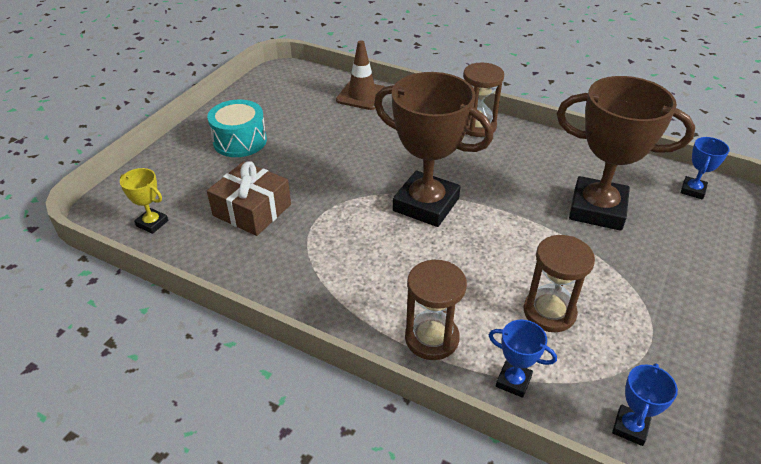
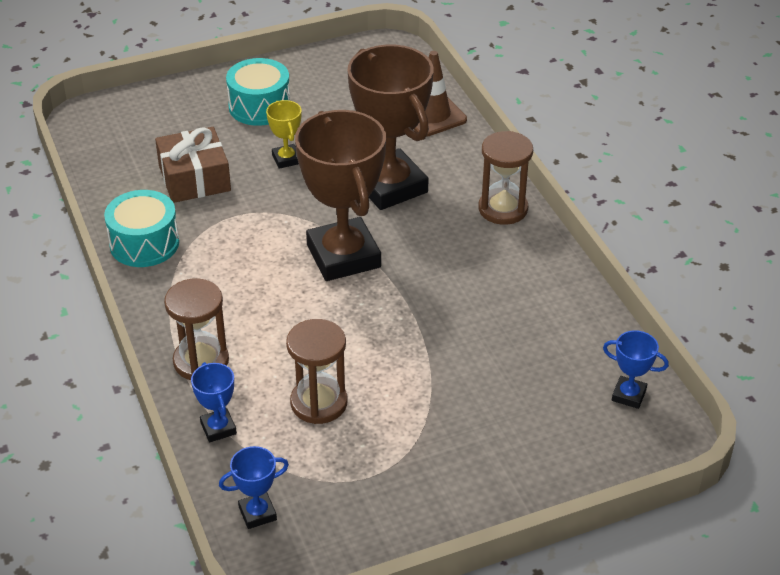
camera: 40 degrees right, 0 degrees up
yellow trophy [120,168,168,234] -> yellow trophy moved to [266,100,301,169]
brown trophy [557,76,695,231] -> brown trophy moved to [348,44,434,210]
blue trophy [680,137,730,200] -> blue trophy turned 45 degrees clockwise [603,330,669,409]
none -> turquoise drum [104,190,179,267]

